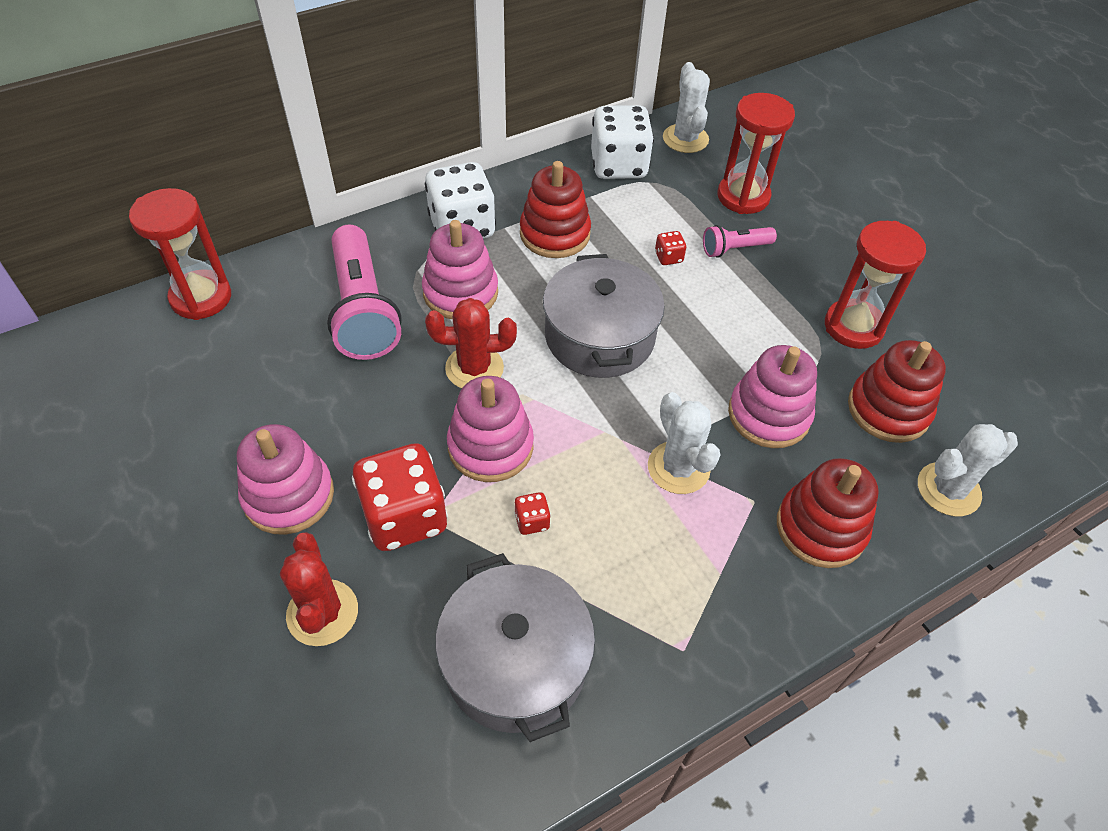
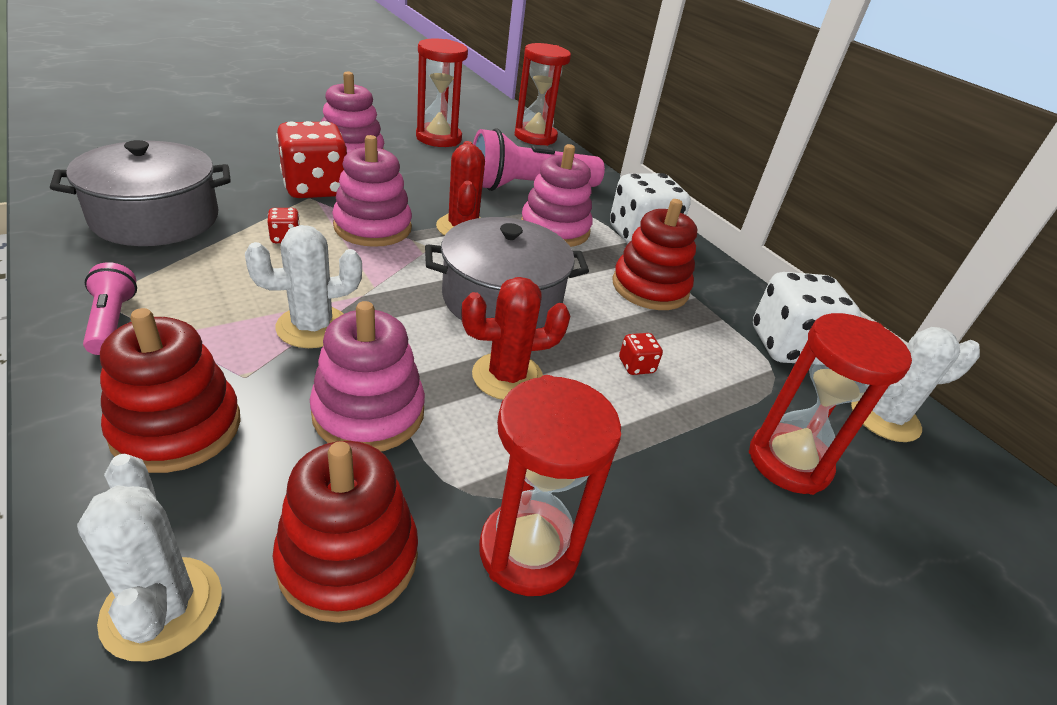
camera: 85 degrees right, 15 degrees down
red cactus [280,532,358,646] -> red cactus moved to [461,277,570,400]
pink flashlight [703,225,777,258] -> pink flashlight moved to [83,262,137,355]
none -> red hourglass [416,39,468,147]

